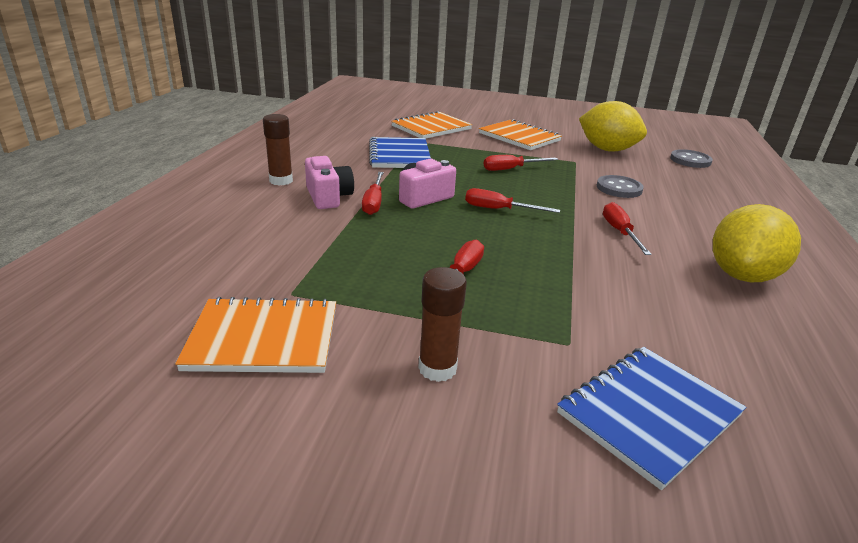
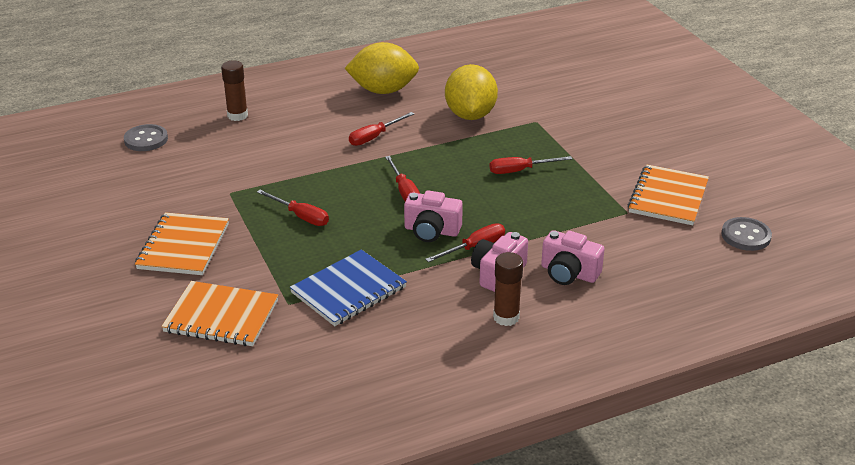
camera: 125 degrees left, 5 degrees up
orange notebook [175,297,336,373] -> orange notebook turned 60 degrees clockwise [628,164,709,225]
brown glue stick [418,267,467,382] -> brown glue stick moved to [221,60,248,121]
blue notebook [557,347,746,490] -> none
yellow lemon [579,101,647,152] -> yellow lemon moved to [445,64,498,120]
grey button [597,175,644,198] -> grey button moved to [721,217,772,251]
none -> pink camera [541,230,605,285]

